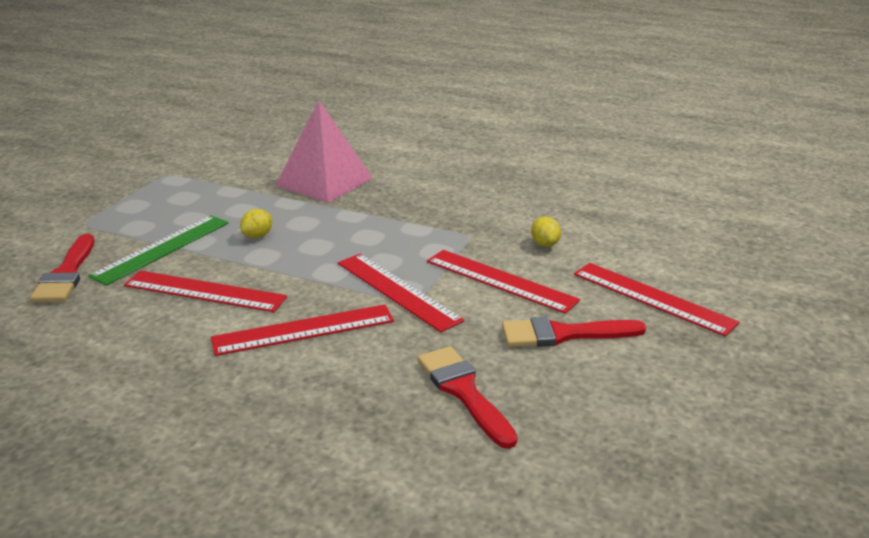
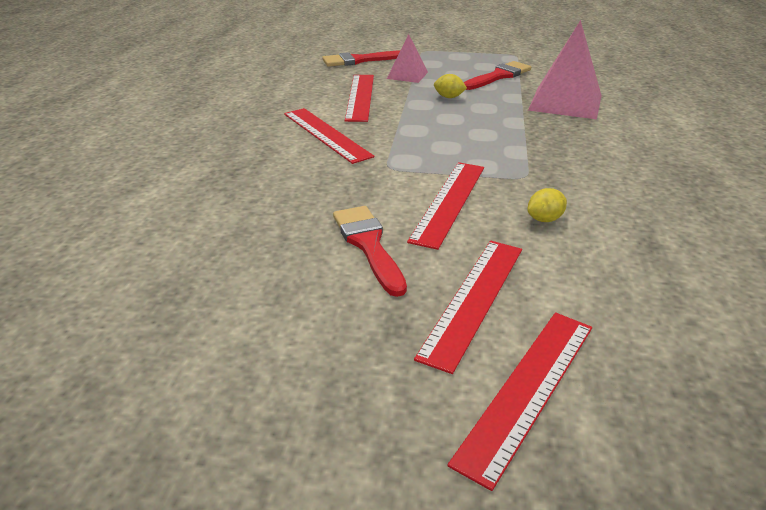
camera: 75 degrees right, 5 degrees up
green ruler [88,215,229,286] -> pink pyramid [387,34,428,83]
red ruler [338,254,464,332] -> red ruler moved to [447,312,592,491]
red brush [417,346,518,449] -> red brush moved to [464,61,531,90]

